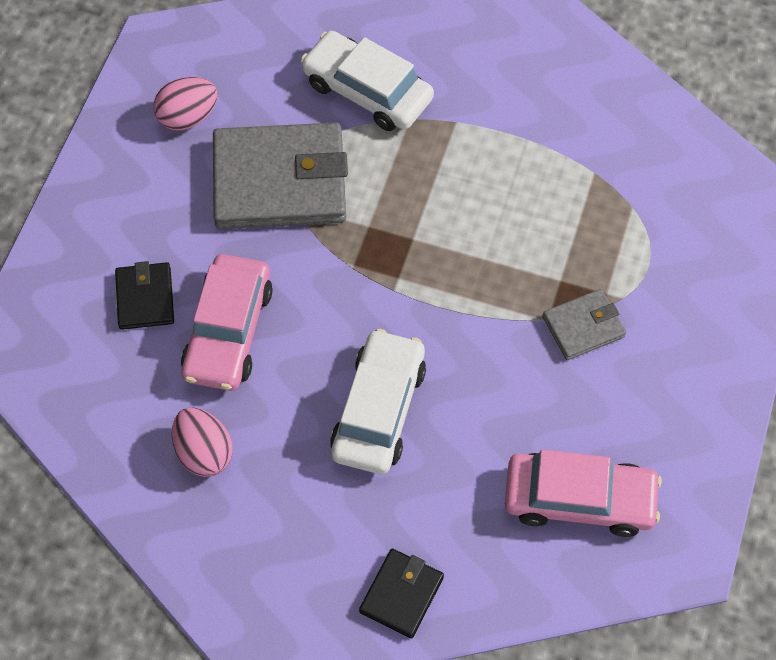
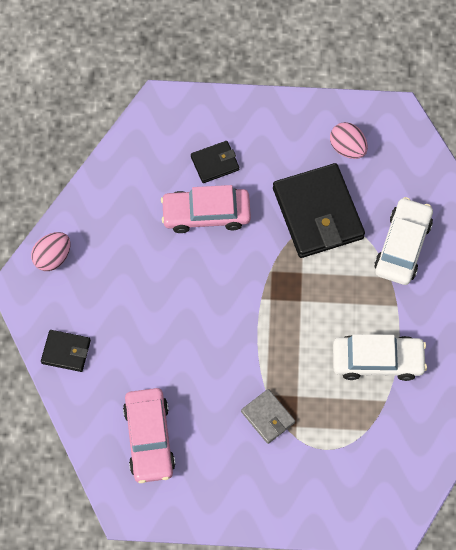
camera: 75 degrees right, 5 degrees up
pink egg [172,407,233,477] -> pink egg moved to [31,232,71,271]
grey wallet [213,123,348,229] -> black wallet [273,163,365,258]
white car [330,329,426,474] -> white car moved to [333,334,427,381]

